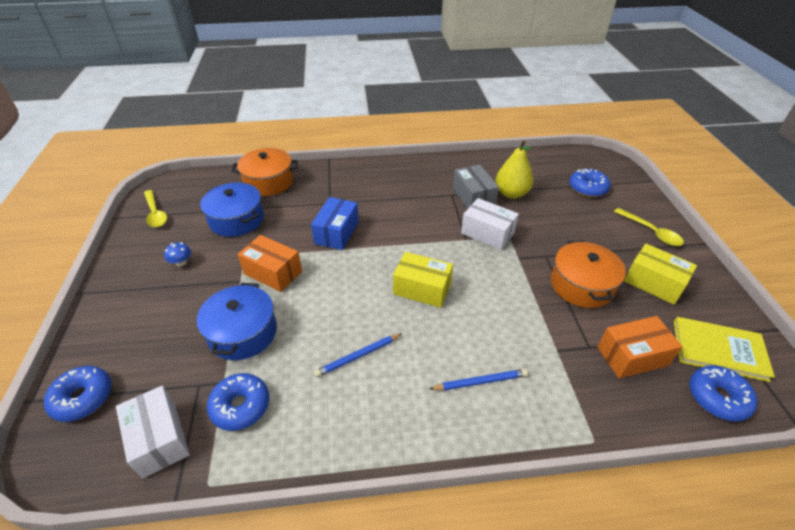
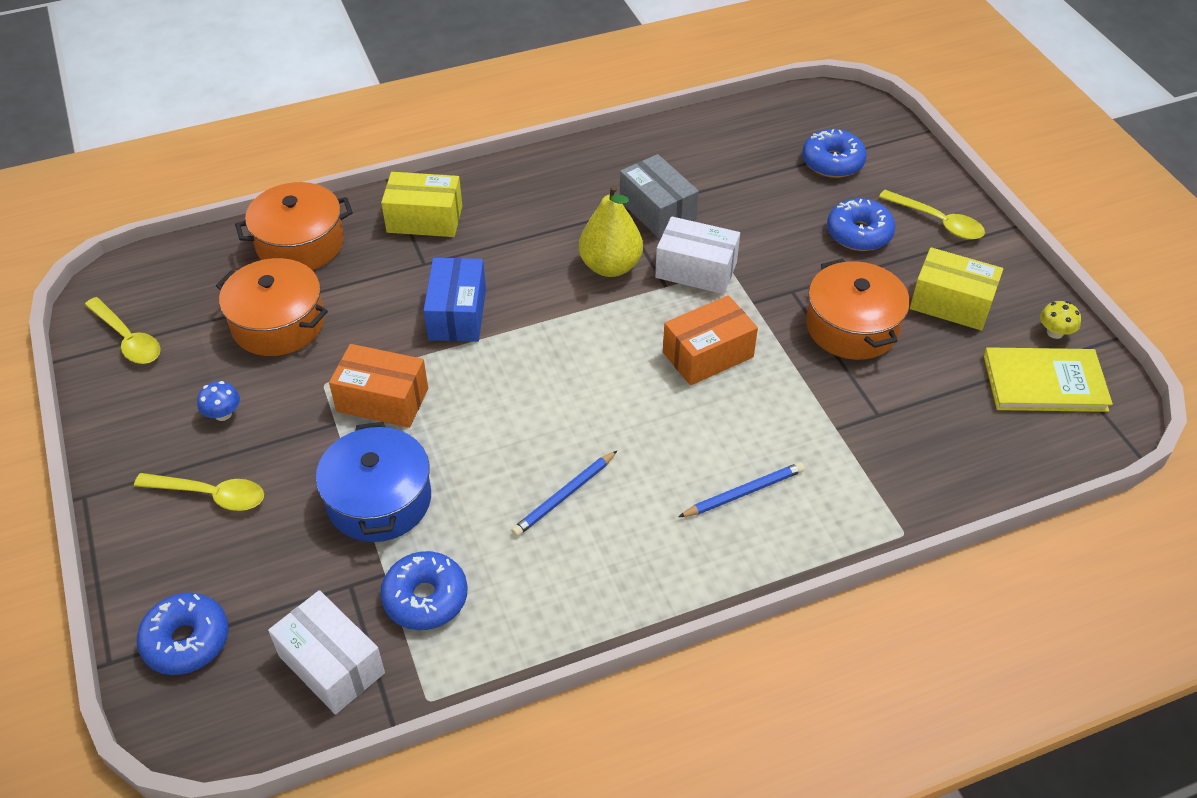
camera: 15 degrees left, 5 degrees up
blue pot [200,182,264,237] -> orange pot [216,258,328,356]
yellow box [393,252,453,308] -> yellow box moved to [381,172,462,237]
yellow pear [495,140,533,199] -> yellow pear moved to [579,185,643,277]
orange box [597,316,683,379] -> orange box moved to [663,295,758,386]
blue donut [689,365,758,422] -> blue donut moved to [827,198,895,251]
none -> yellow spoon [134,473,264,511]
none -> yellow mushroom [1040,301,1081,339]

